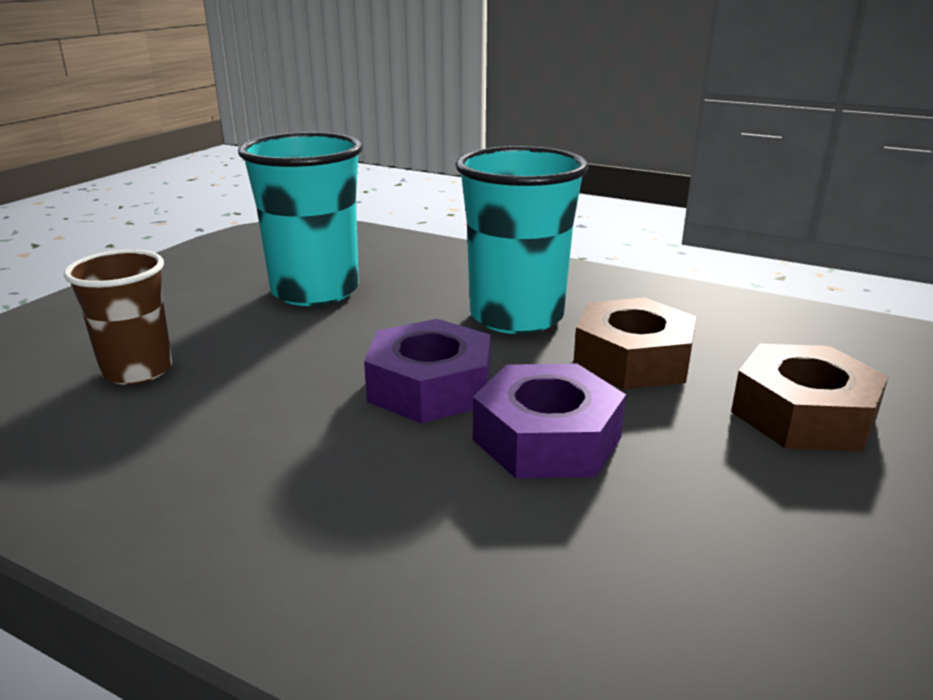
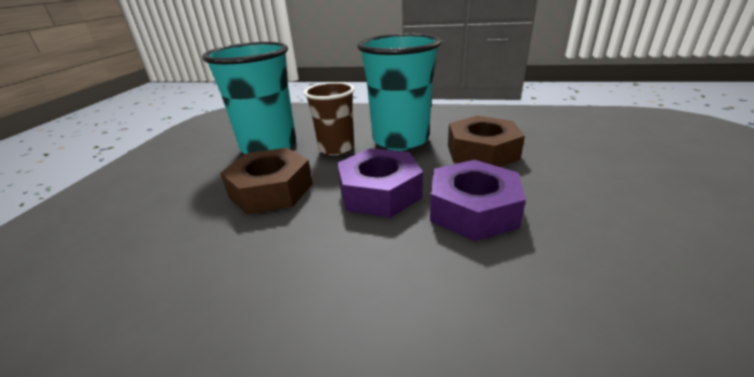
camera: 15 degrees left, 5 degrees up
brown cup [64,250,173,385] -> brown cup moved to [304,82,355,155]
brown nut [731,344,889,452] -> brown nut moved to [220,148,313,215]

